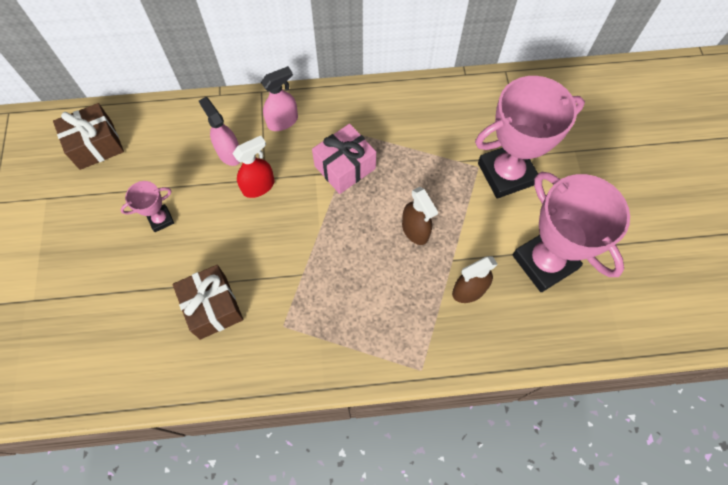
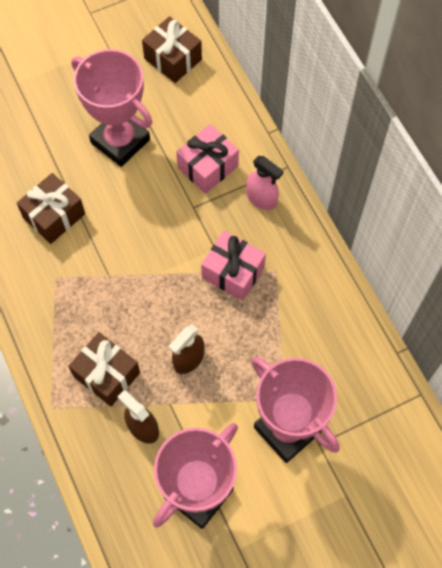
camera: 70 degrees right, 0 degrees up
pink trophy [120,181,174,232] -> pink trophy [71,49,152,167], size x2.17
pink spray bottle [199,97,240,166] -> pink gift [176,124,239,194]
red spray bottle [232,136,274,198] -> none
none -> brown gift [68,332,140,406]

